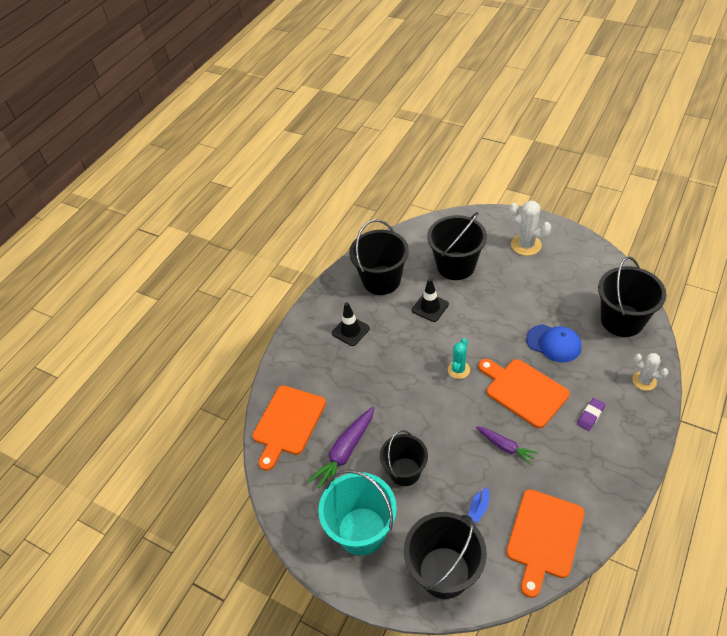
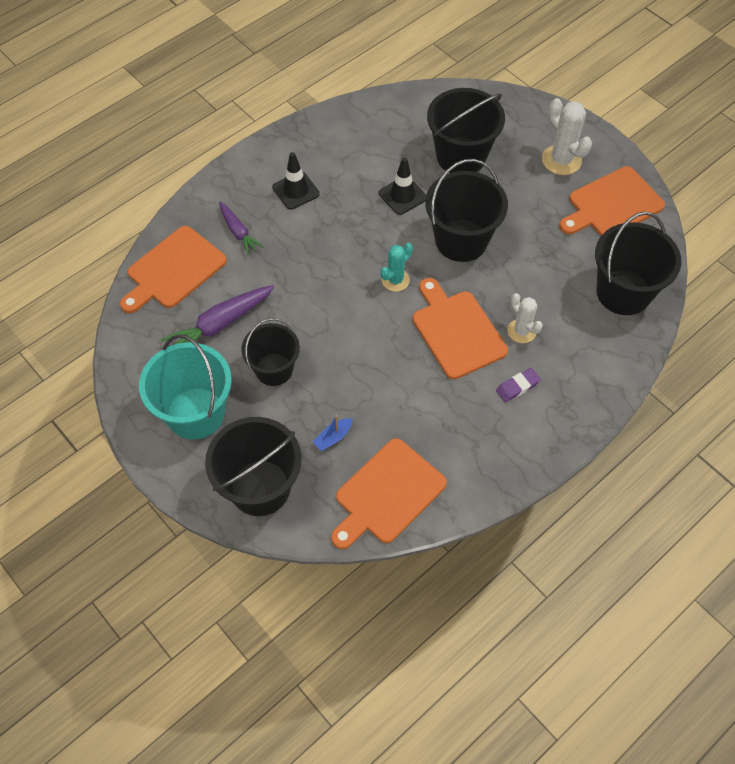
camera: 15 degrees right, 10 degrees up
black bucket [349,219,409,295] -> black bucket moved to [425,159,508,262]
purple carrot [476,426,538,466] -> purple carrot moved to [219,202,264,255]
blue cap [526,324,582,363] -> none
white cactus [632,353,668,391] -> white cactus moved to [507,293,543,343]
none -> orange cutting board [559,166,665,236]

